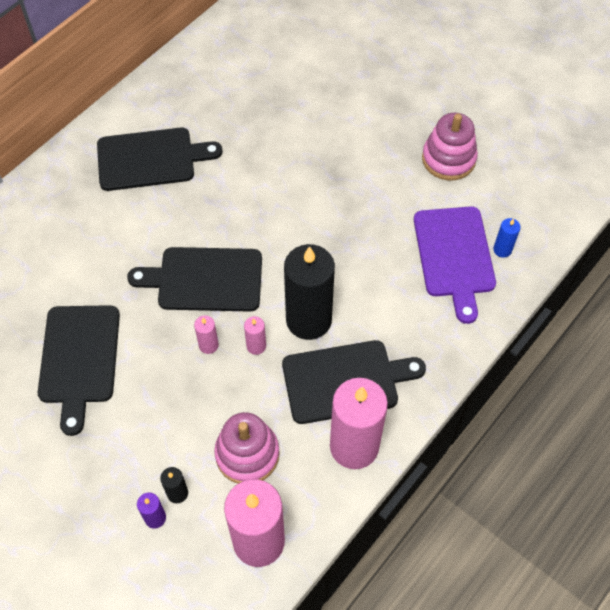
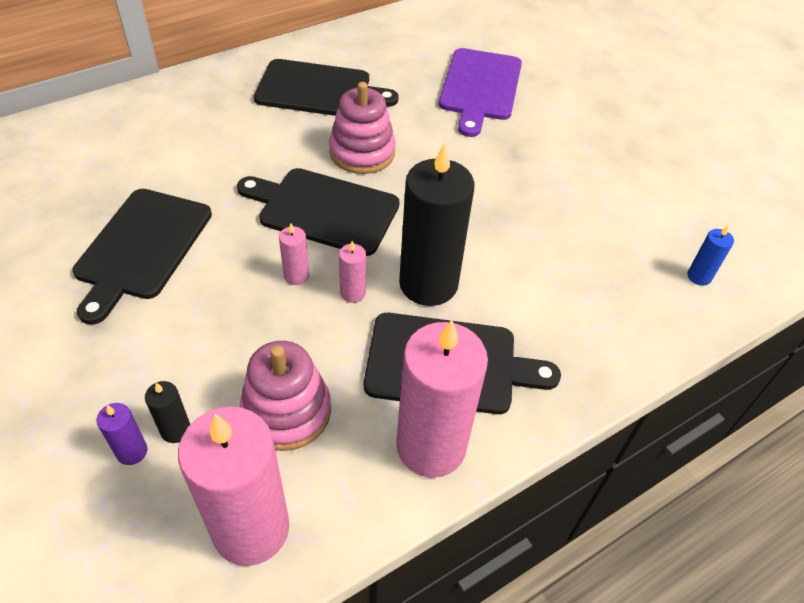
camera: 15 degrees right, 10 degrees down
purple cutting board [414,206,496,324] -> purple cutting board moved to [439,48,522,137]
pink stacking toy [422,113,478,181] -> pink stacking toy moved to [329,82,396,174]

